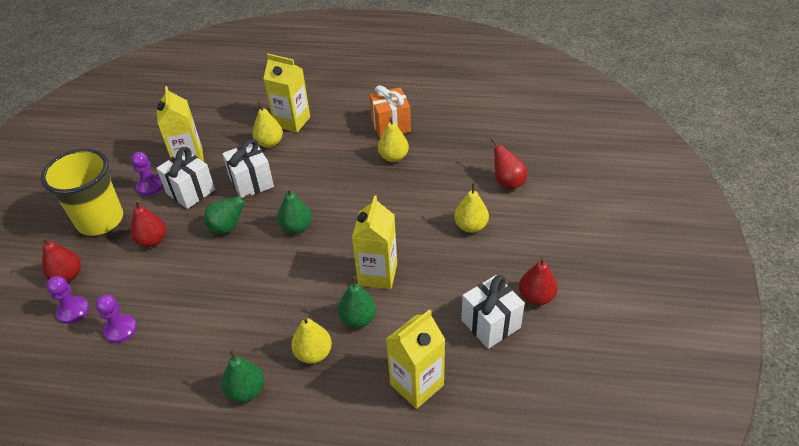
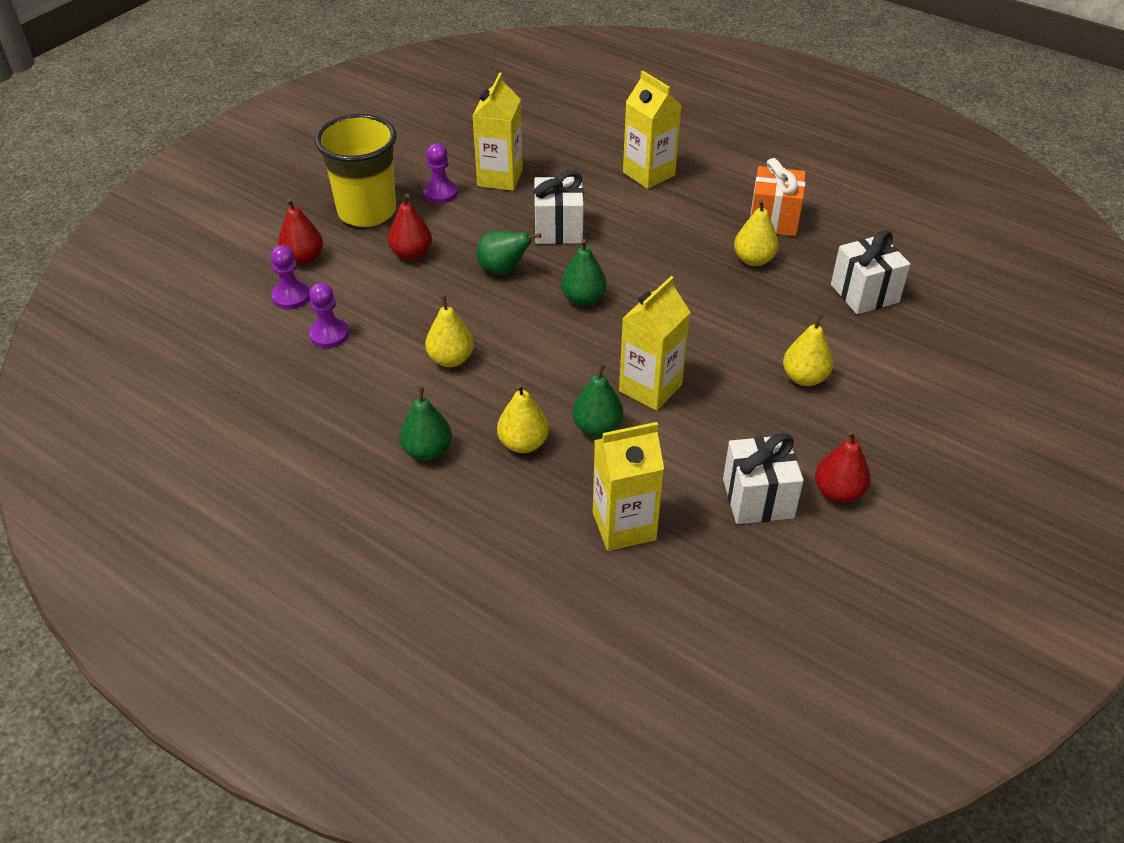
camera: 25 degrees right, 0 degrees up
white gift [156,147,215,209] -> white gift moved to [831,230,910,314]
yellow pear [252,101,283,148] -> yellow pear moved to [425,295,474,367]
red pear [491,138,527,190] -> none

